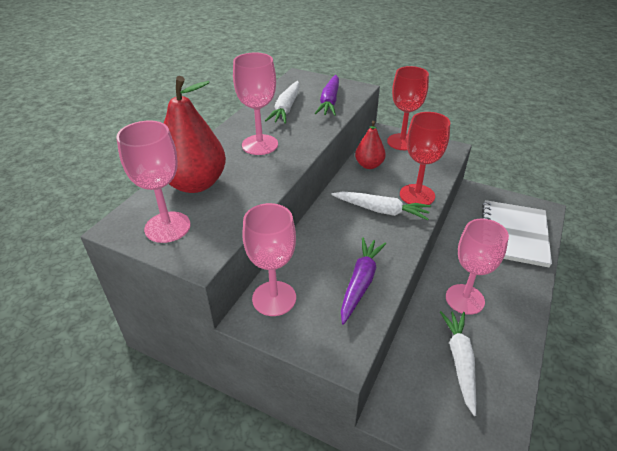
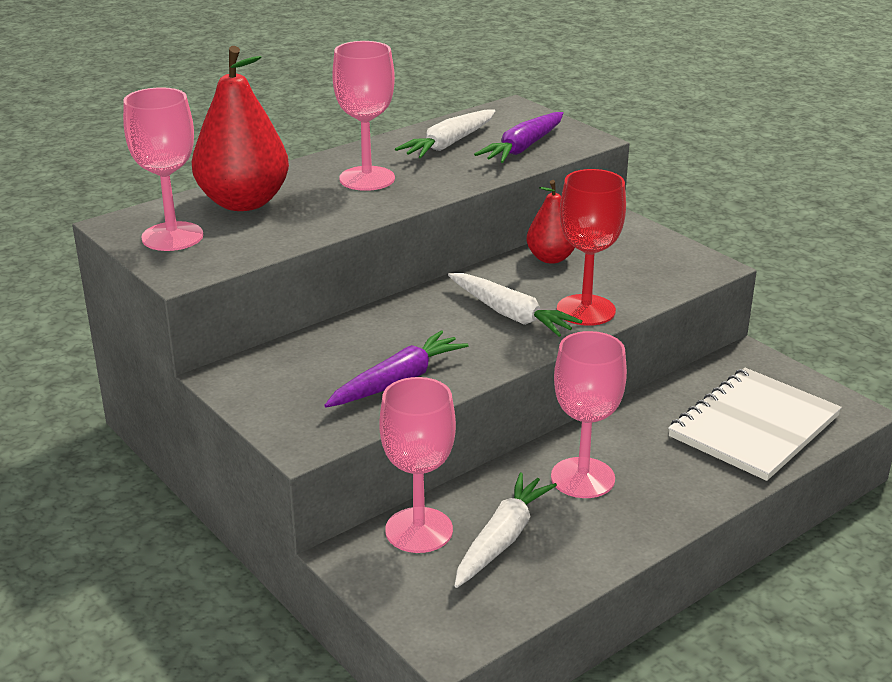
camera: 25 degrees right, 10 degrees down
pink goblet [242,203,296,316] -> pink goblet moved to [380,377,456,553]
red goblet [387,66,429,150] -> none

